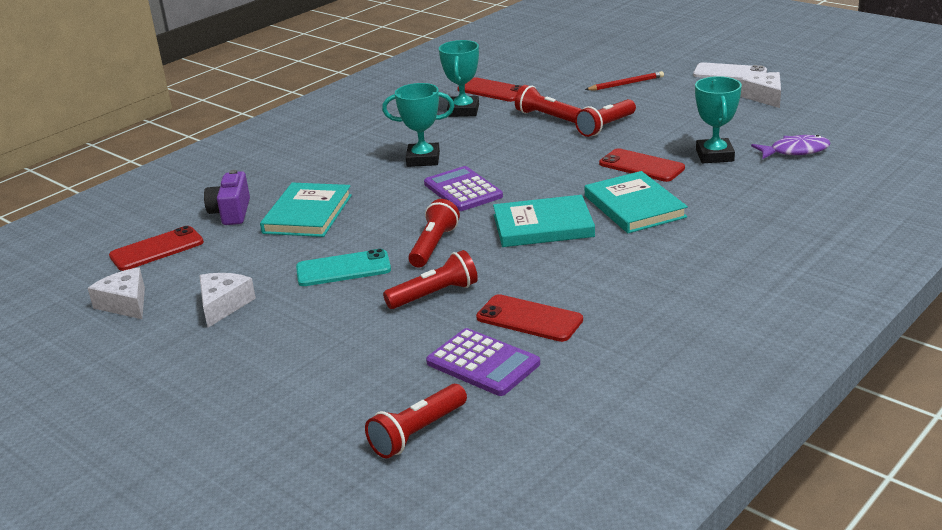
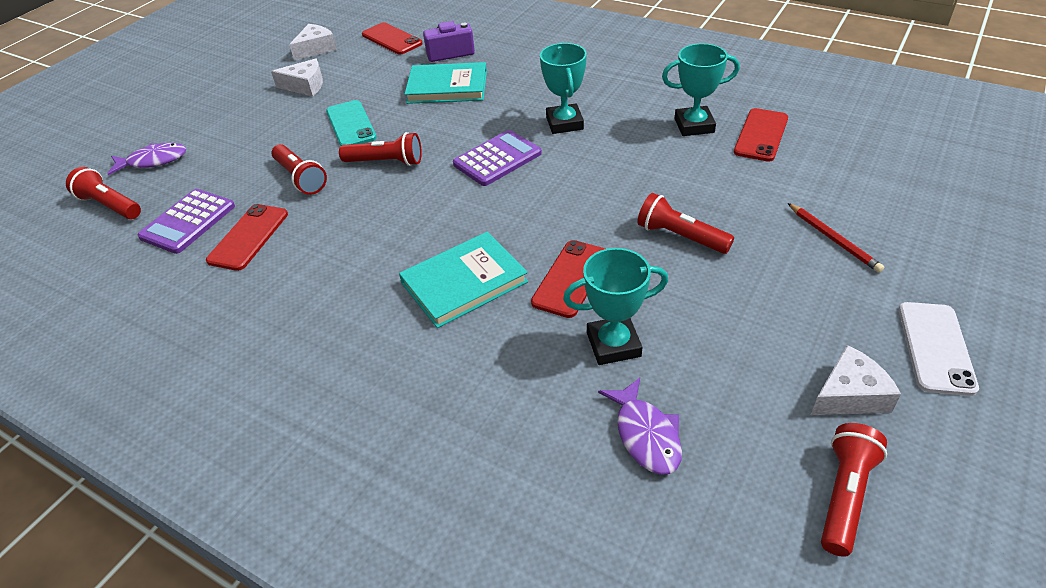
camera: 80 degrees right, 15 degrees up
turquoise book [493,195,595,247] -> none
red flashlight [515,85,582,123] -> red flashlight moved to [821,423,887,557]
none -> purple fish [107,143,186,175]

